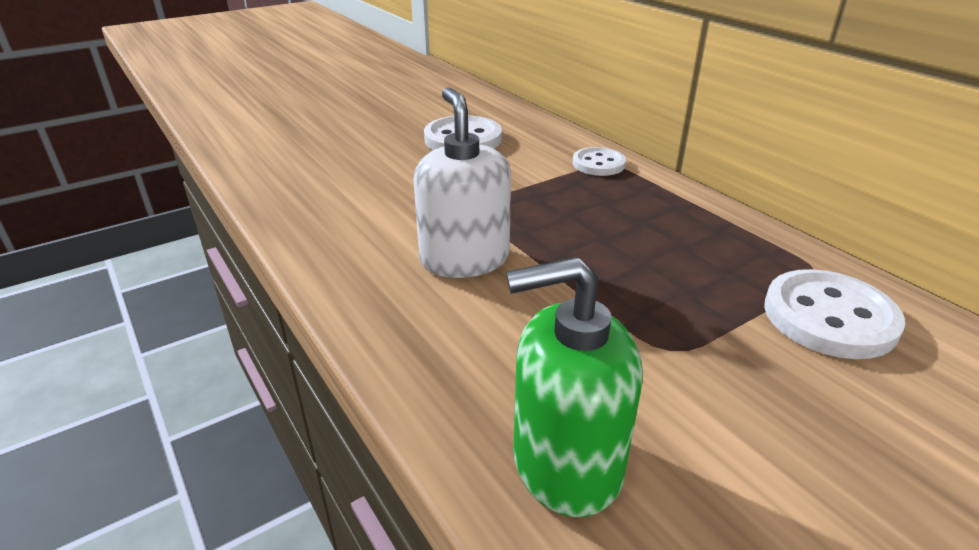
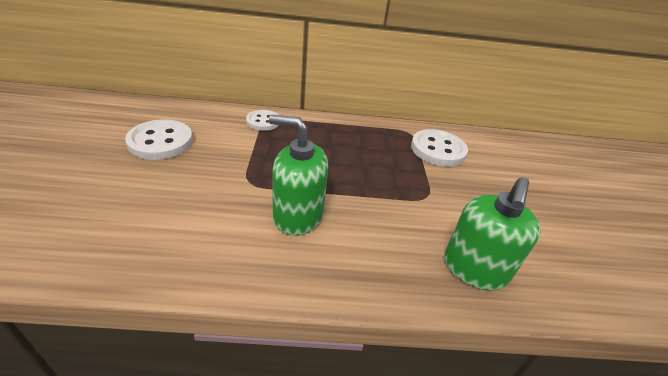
camera: 60 degrees left, 5 degrees up
white soap dispenser [413,87,511,278] -> green soap dispenser [269,115,328,236]

